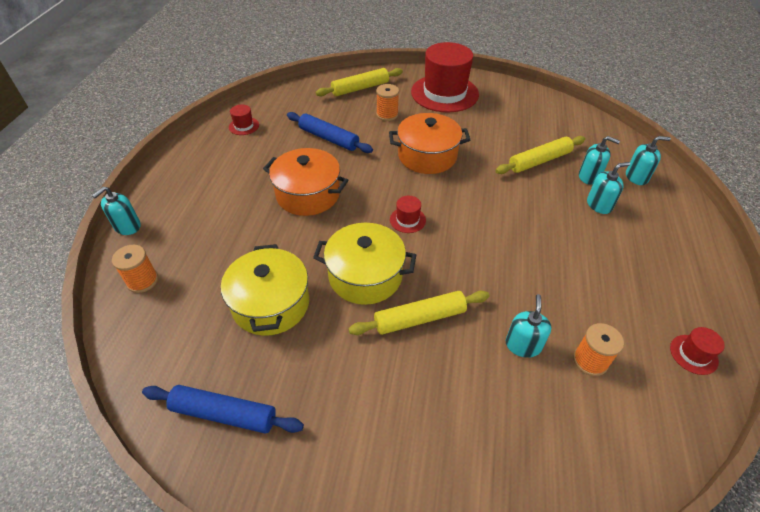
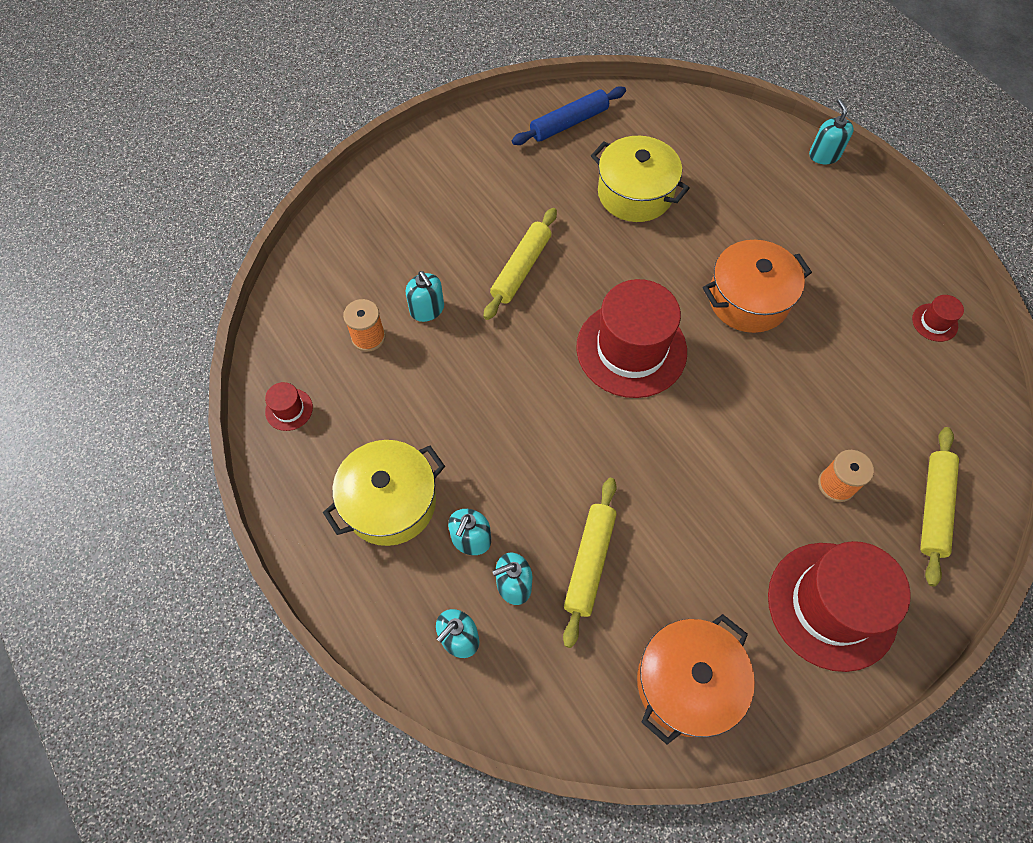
camera: 135 degrees right, 15 degrees up
orange spool [112,245,158,293] -> none
blue rolling pin [287,112,373,153] -> none
yellow pot [313,223,416,305] -> yellow pot moved to [323,440,445,546]
orange pot [389,113,470,174] -> orange pot moved to [637,614,755,745]
red hat [390,196,426,233] -> red hat [576,279,687,398], size x2.43

